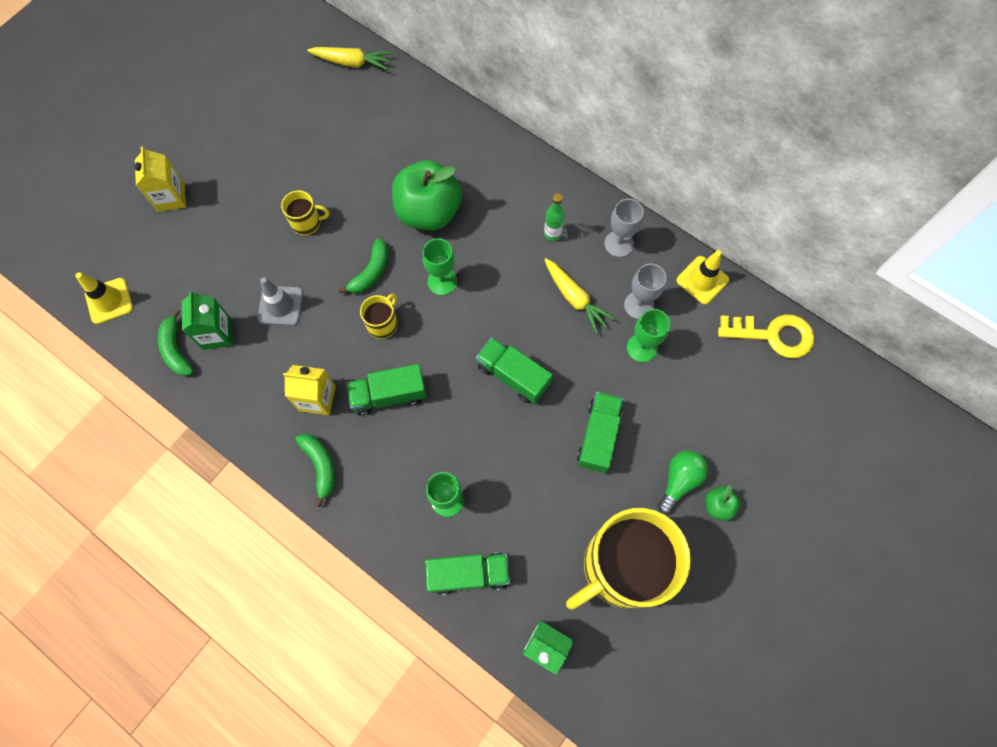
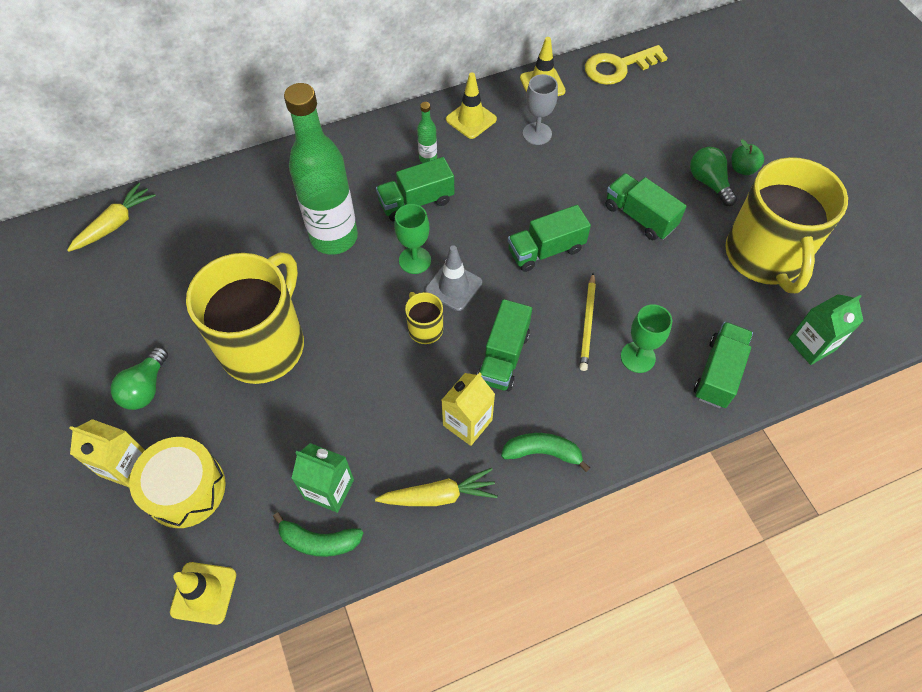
camera: 60 degrees left, 10 degrees down
grey traffic cone [257,277,303,326] -> grey traffic cone moved to [425,245,482,311]
yellow mug [281,190,329,235] -> yellow mug [186,252,304,384], size x2.40
green banana [338,238,388,294] -> none
green apple [392,160,462,230] -> green bottle [284,83,358,255]
yellow carrot [544,258,615,334] -> yellow carrot moved to [375,468,498,506]
grey goblet [604,199,644,257] -> yellow traffic cone [446,73,497,139]
green goblet [627,309,670,363] -> none
yellow key [718,314,814,358] -> yellow key turned 150 degrees counterclockwise [585,45,668,85]
none -> green light bulb [111,347,168,410]
none -> yellow drum [129,437,226,528]
none -> green truck [376,157,454,222]
none -> yellow pencil [580,273,596,371]

